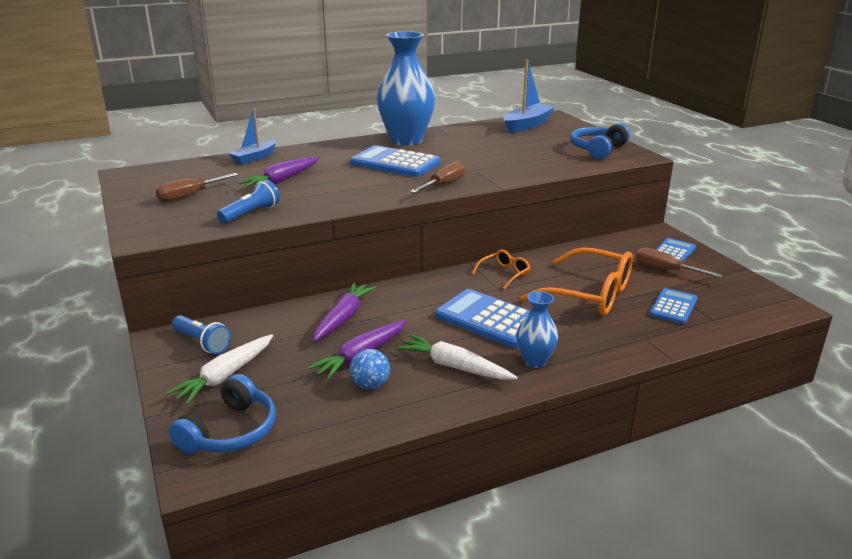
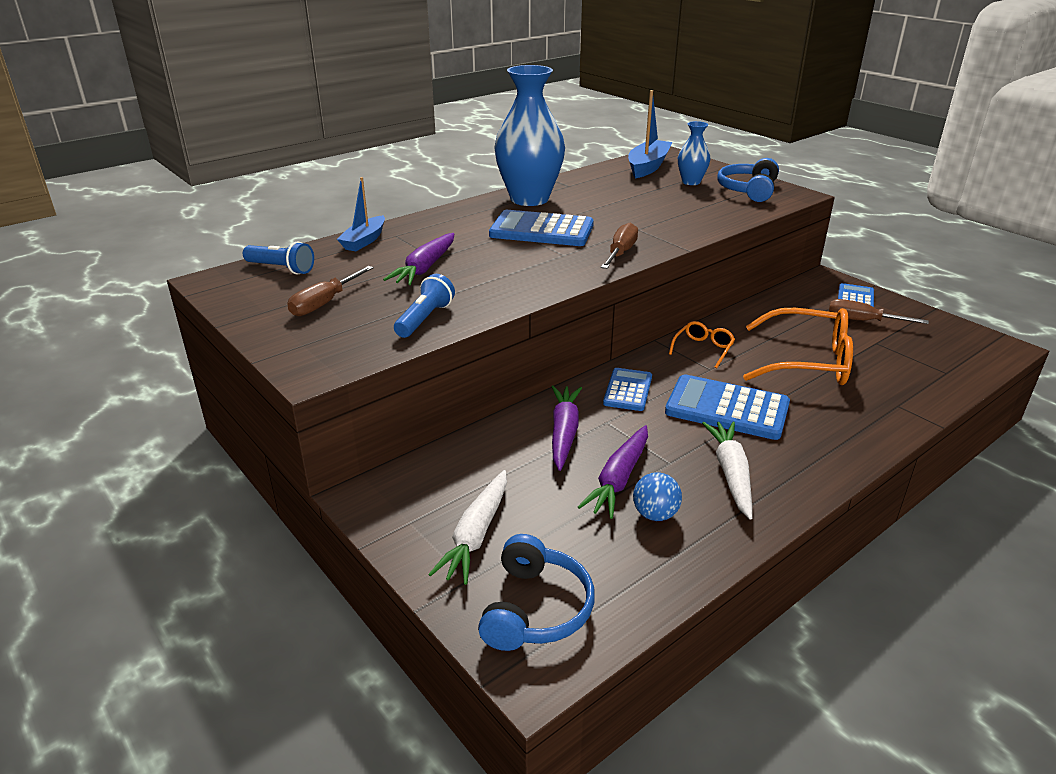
camera: 15 degrees left, 5 degrees up
blue flashlight [172,315,231,354] -> blue flashlight moved to [243,242,314,274]
white carrot [396,334,517,380] -> white carrot turned 75 degrees clockwise [702,422,752,520]
blue vase [517,291,558,368] -> blue vase moved to [678,121,710,185]
blue calculator [649,288,698,324] -> blue calculator moved to [603,368,652,411]

